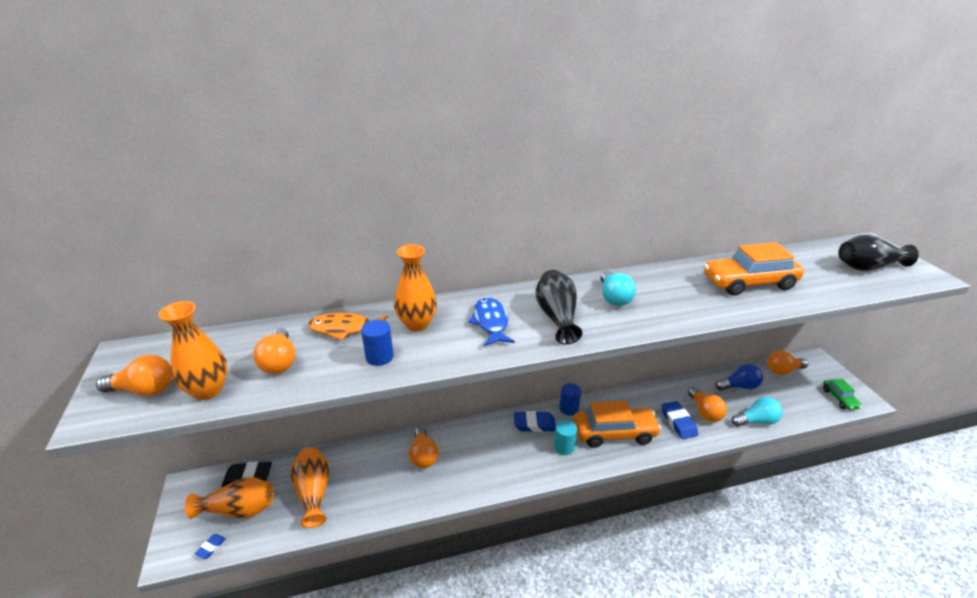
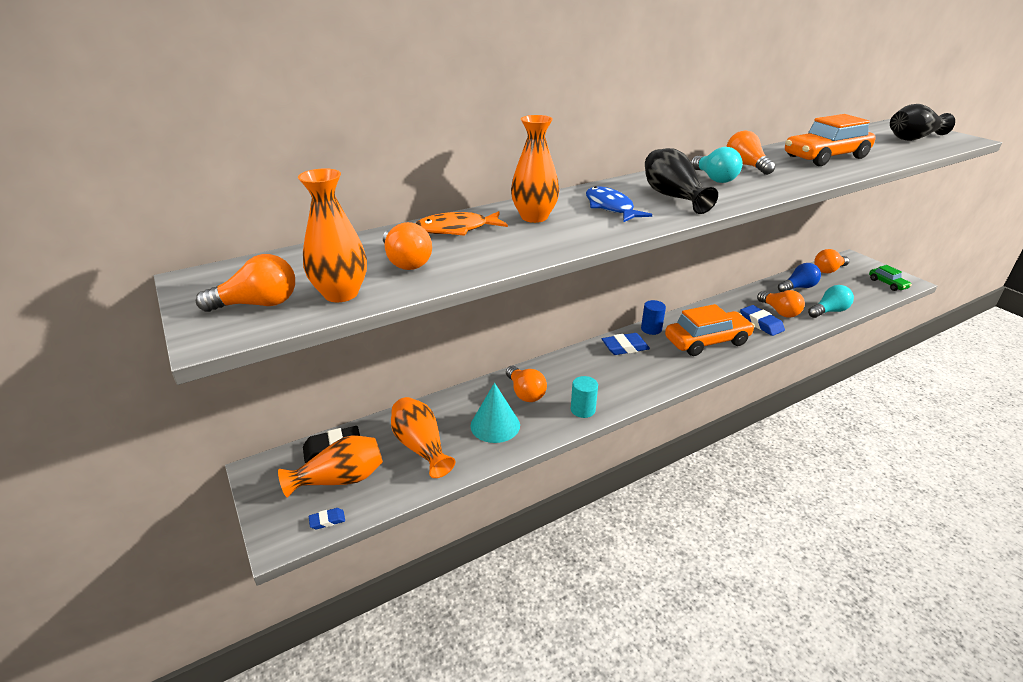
camera: 15 degrees left, 0 degrees up
blue eraser [195,534,226,559] -> blue eraser turned 60 degrees clockwise [309,508,345,530]
blue cylinder [361,320,394,366] -> none
turquoise cylinder [554,420,577,455] -> turquoise cylinder moved to [571,376,598,418]
none -> turquoise cone [470,383,520,443]
none -> orange light bulb [726,131,776,175]

